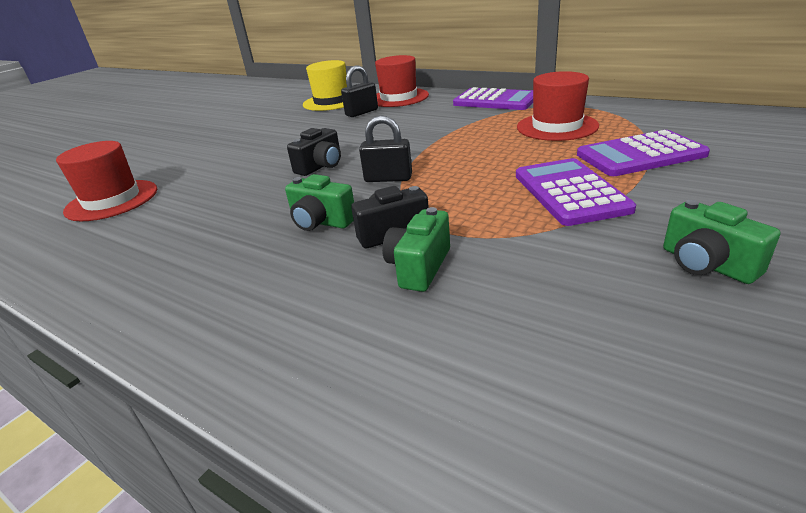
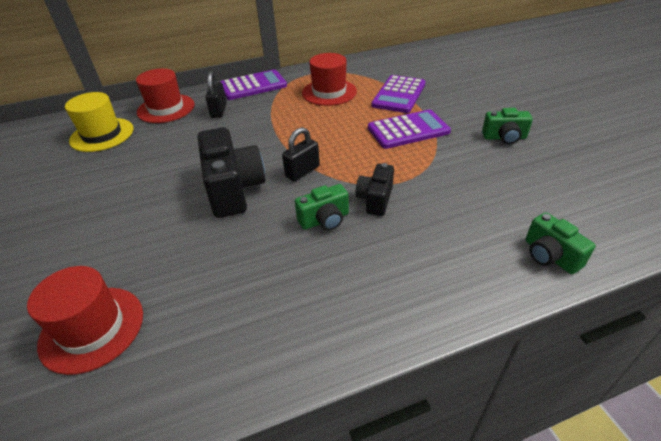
camera: 55 degrees left, 10 degrees up
black camera [287,128,341,176] -> black camera [197,127,265,218], size x1.80
black padlock [341,66,378,117] -> black padlock moved to [205,71,227,118]
green camera [382,207,450,292] -> green camera moved to [525,212,596,274]
purple calculator [516,158,636,226] -> purple calculator turned 135 degrees clockwise [368,110,451,149]

